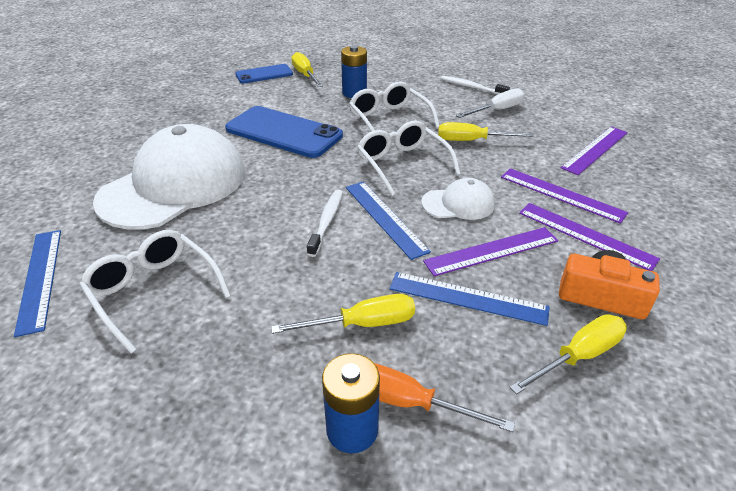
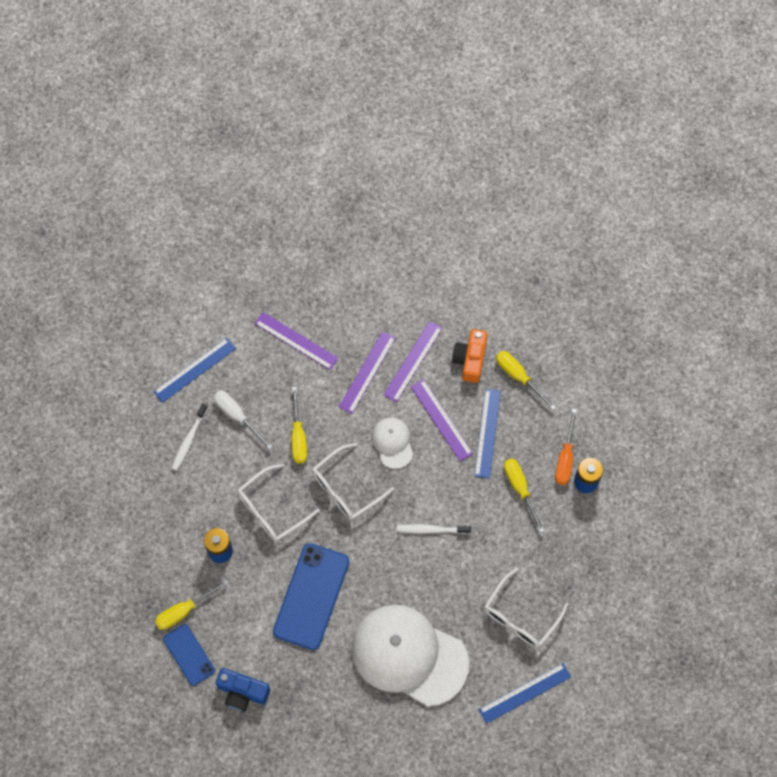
camera: 100 degrees left, 30 degrees up
blue ruler [346,182,431,260] -> blue ruler moved to [153,338,236,403]
none -> blue camera [216,668,270,712]

